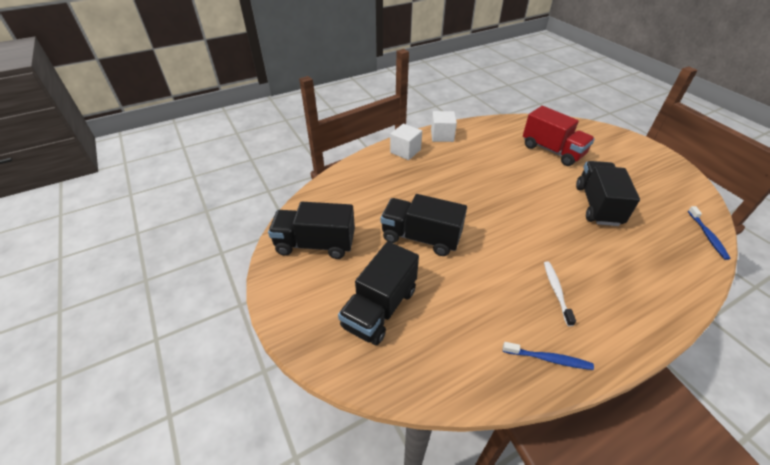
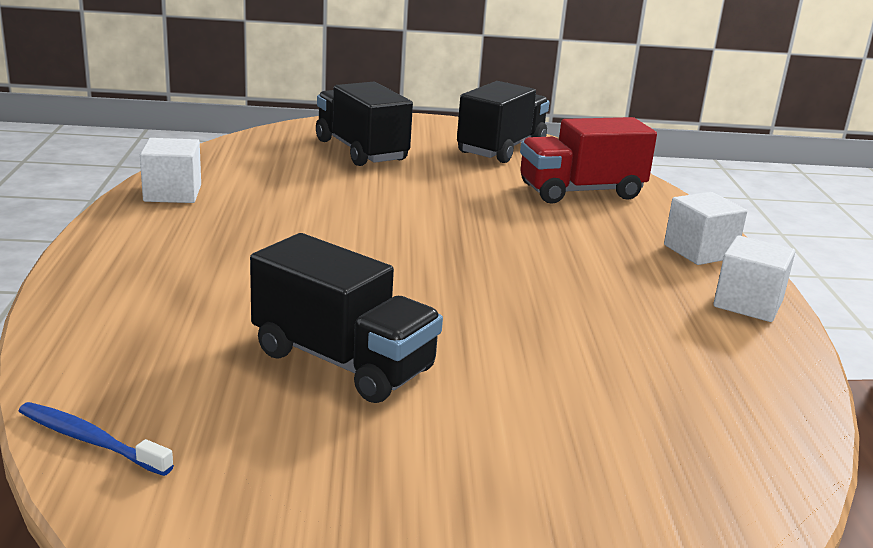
camera: 115 degrees right, 20 degrees down
black truck [381,194,467,256] -> none
blue toothbrush [503,342,594,370] -> white cube [140,138,201,203]
red truck [523,106,595,166] -> red truck moved to [520,117,657,204]
white toothbrush [544,261,576,326] -> none

